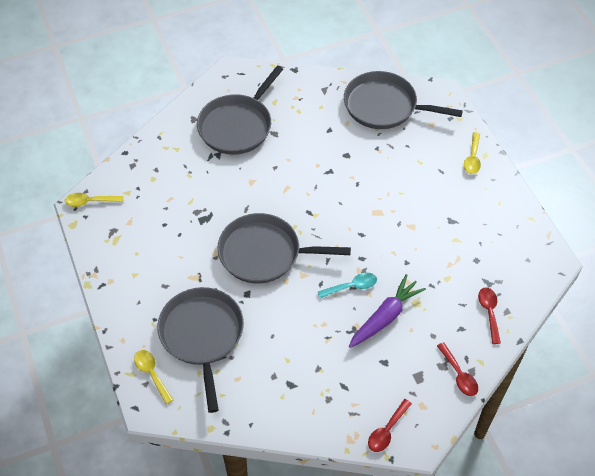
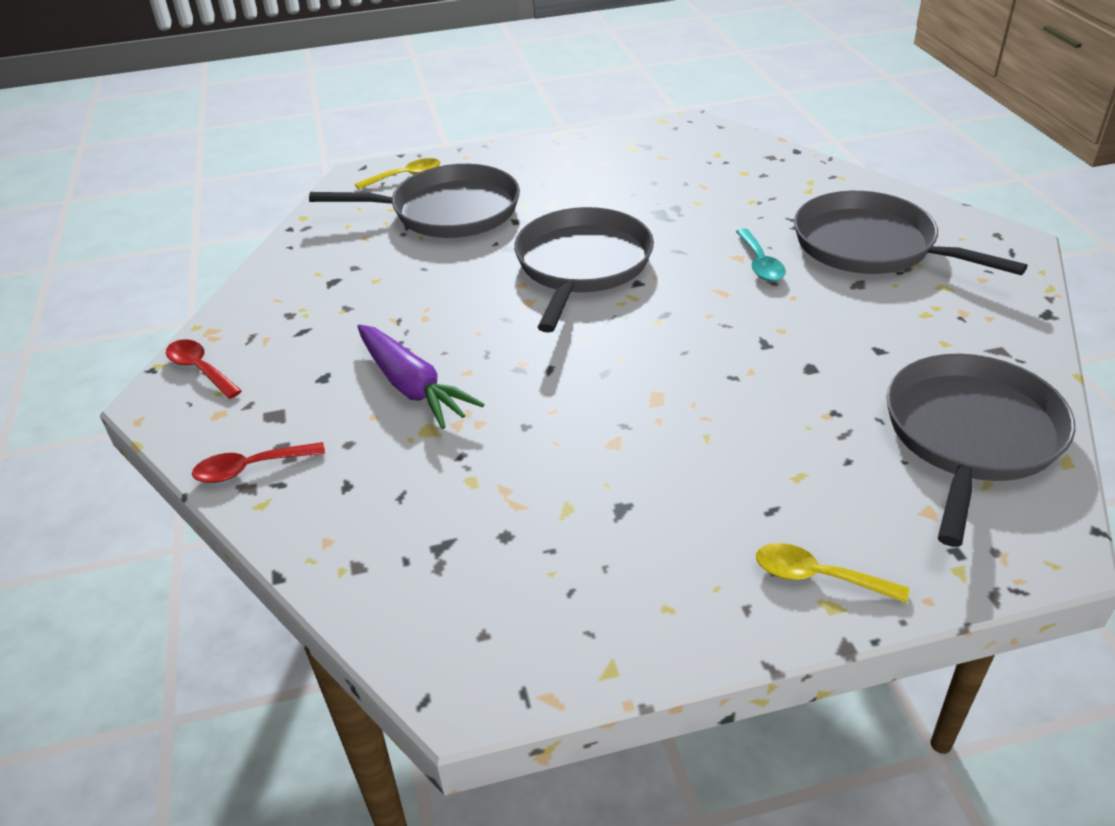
camera: 100 degrees right, 15 degrees down
yellow spoon [65,193,124,207] -> none
turquoise spoon [318,273,377,298] -> turquoise spoon moved to [736,229,785,281]
red spoon [478,287,501,344] -> none

